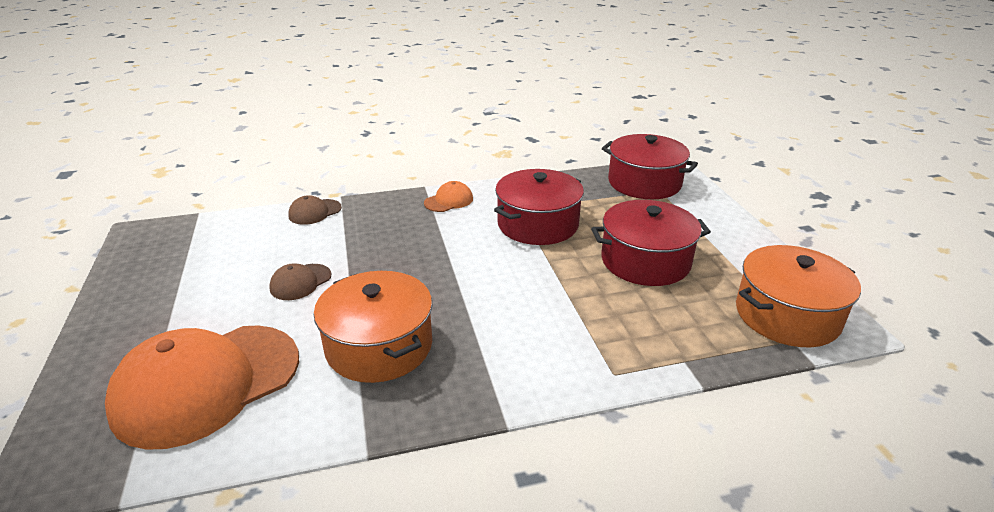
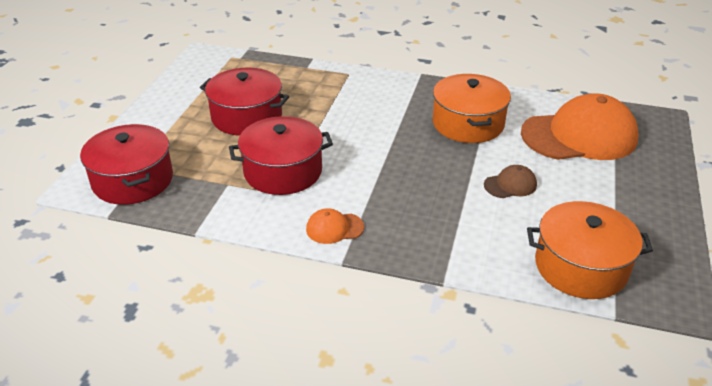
camera: 150 degrees left, 5 degrees up
brown cap [288,195,342,225] -> none
orange pot [736,245,861,347] -> orange pot moved to [527,201,653,299]

